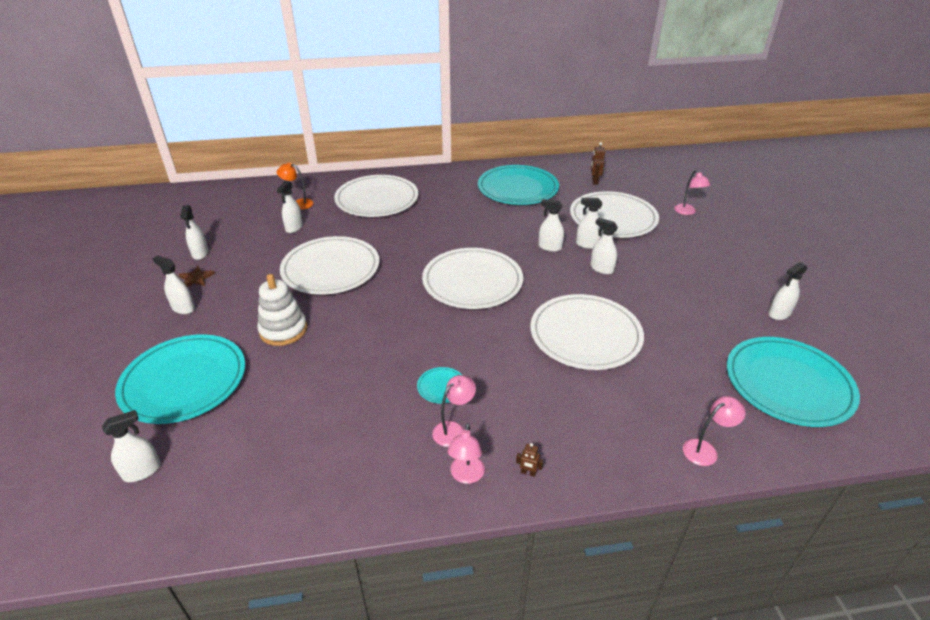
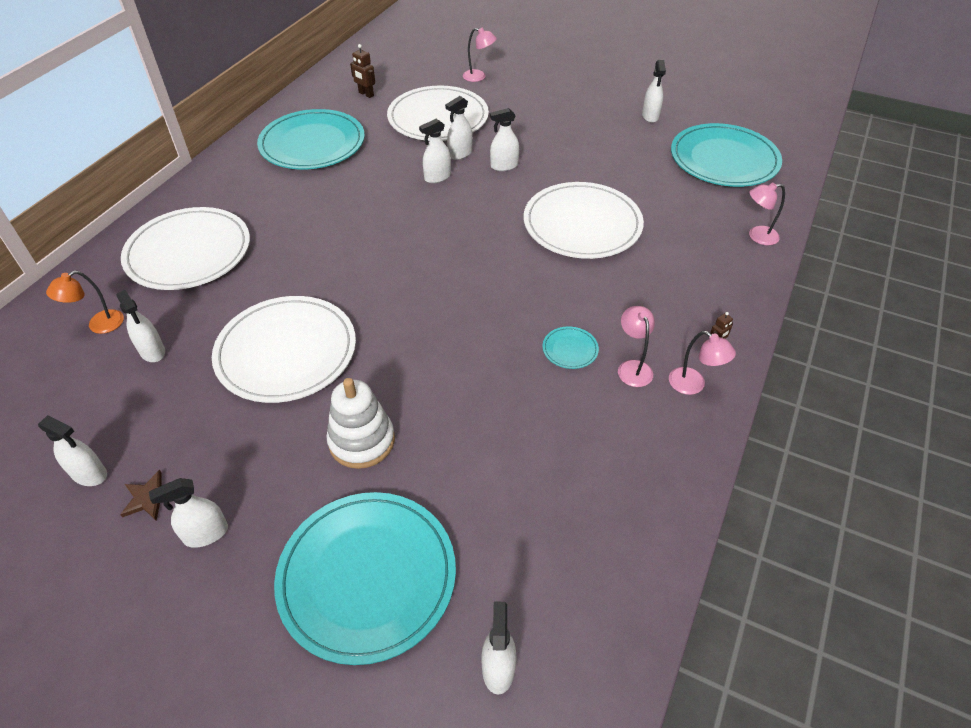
camera: 55 degrees left, 10 degrees up
white plate [422,248,523,309] -> none
pink lamp [683,396,746,466] -> pink lamp turned 105 degrees counterclockwise [749,182,785,245]

